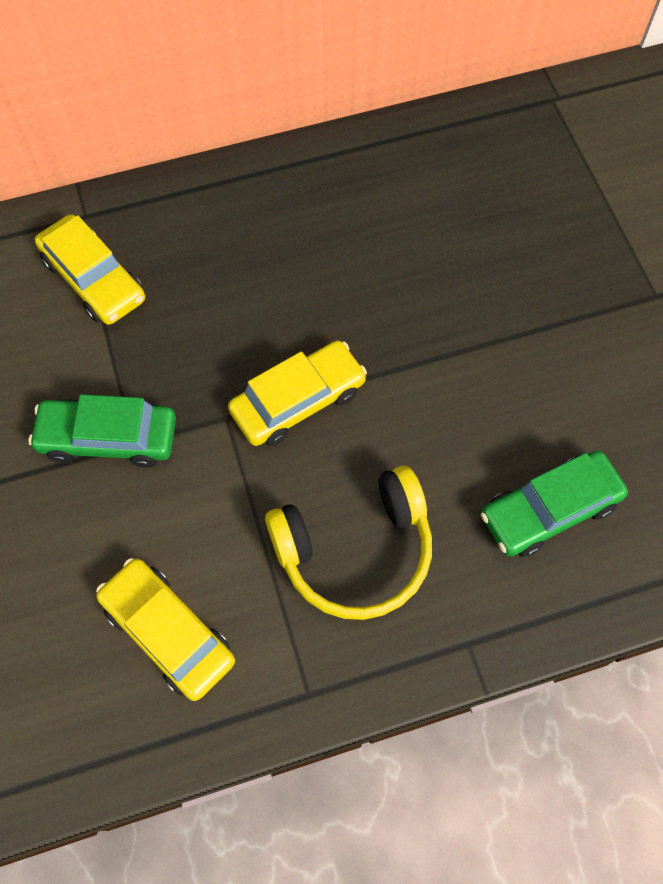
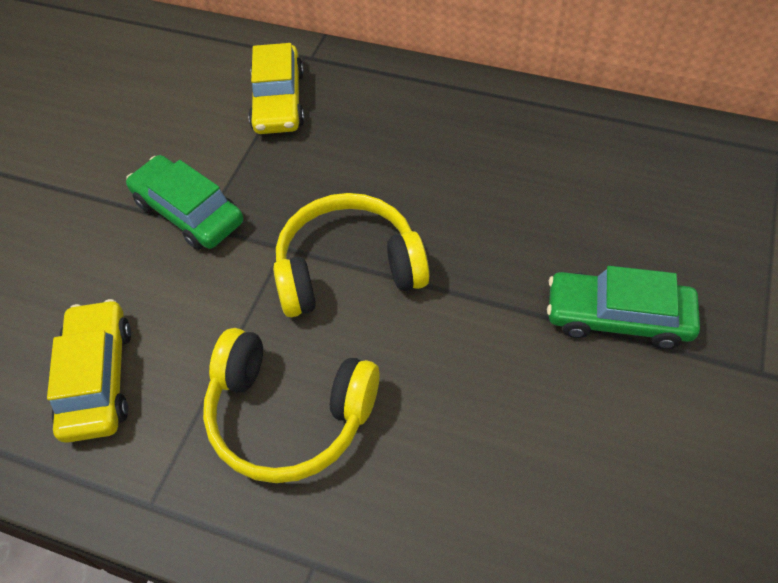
camera: 40 degrees right, 10 degrees down
yellow car [228,340,367,446] -> yellow headphones [273,193,429,317]
green car [481,451,628,557] -> green car moved to [547,266,700,349]

